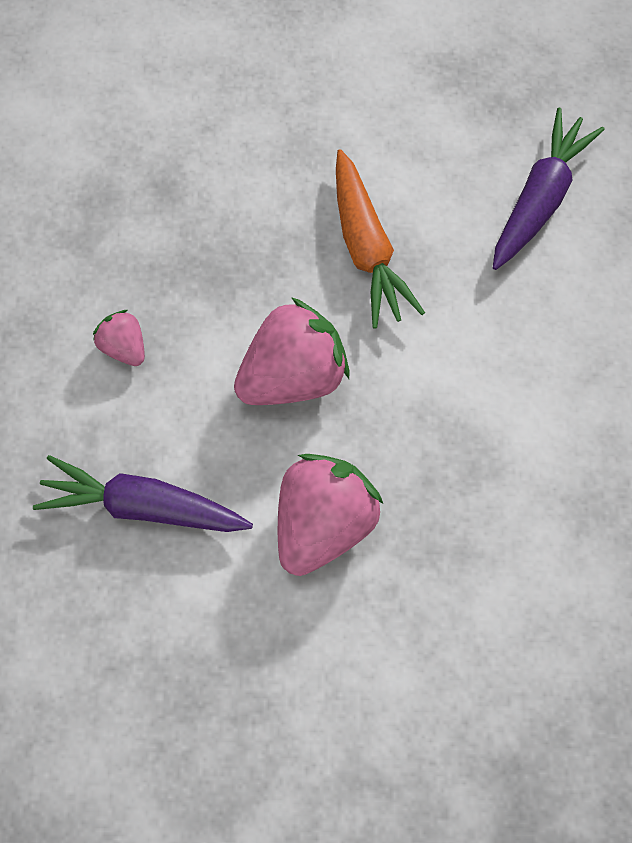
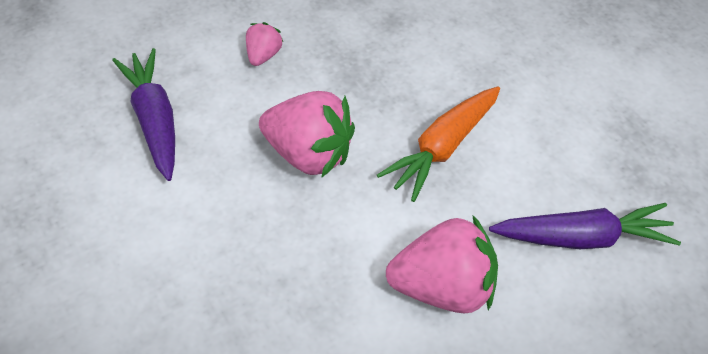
camera: 55 degrees right, 15 degrees down
pink strawberry [278,454,383,576] -> pink strawberry moved to [386,215,498,313]

